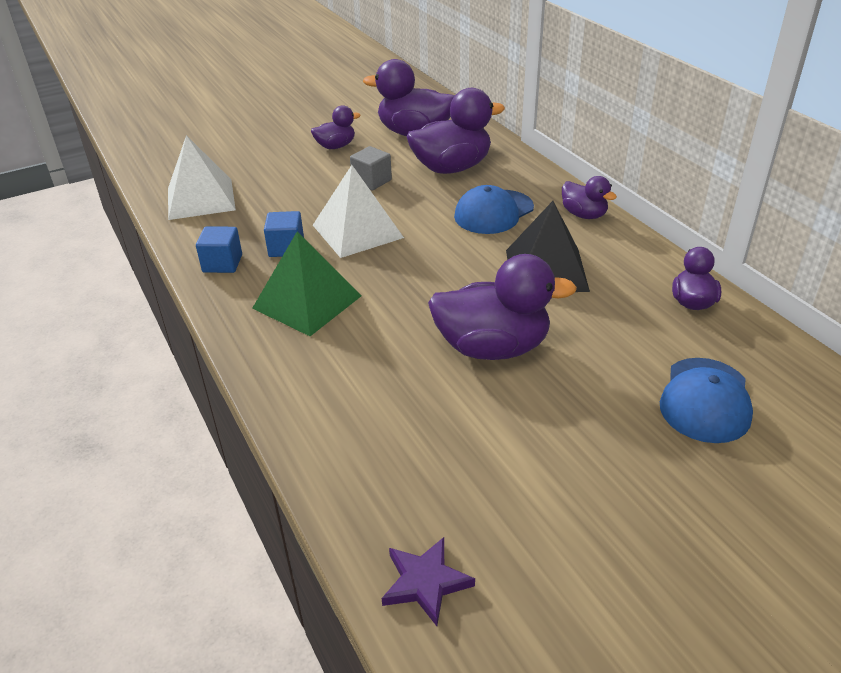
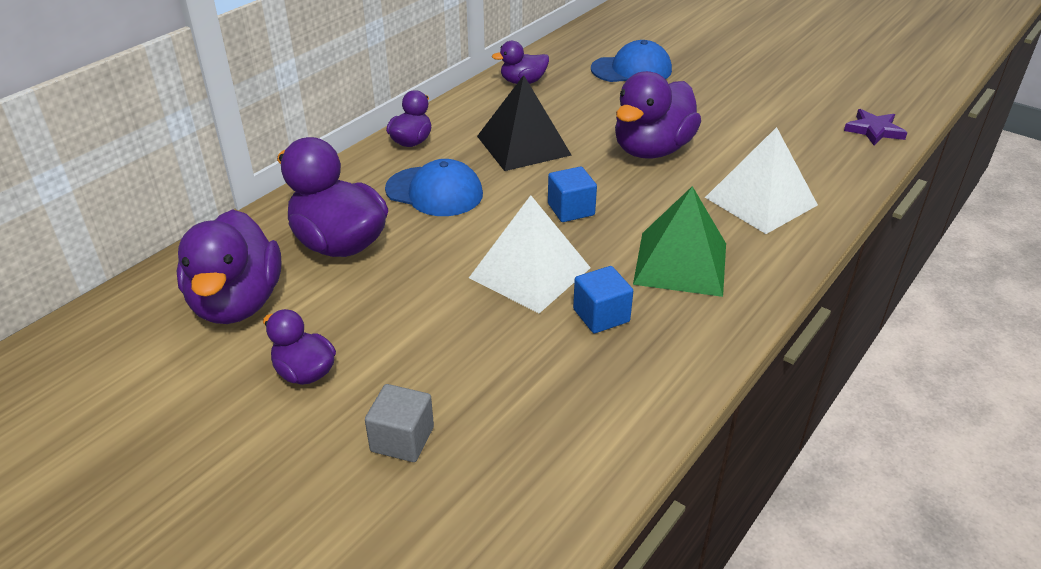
camera: 115 degrees left, 0 degrees up
white pyramid [168,135,236,220] -> white pyramid moved to [705,127,818,234]
blue cube [196,226,242,273] -> blue cube moved to [548,166,597,222]
grey cube [350,146,392,190] -> grey cube moved to [365,384,434,462]
purple duck [428,254,577,360] -> purple duck turned 120 degrees counterclockwise [615,71,701,159]

